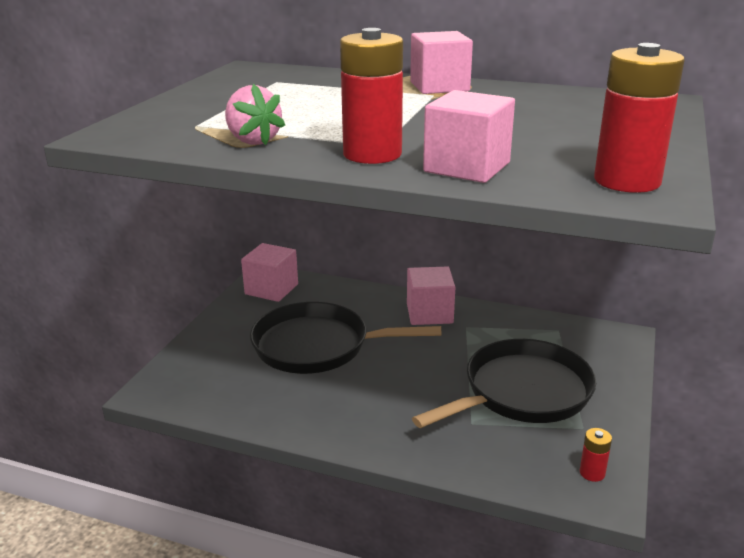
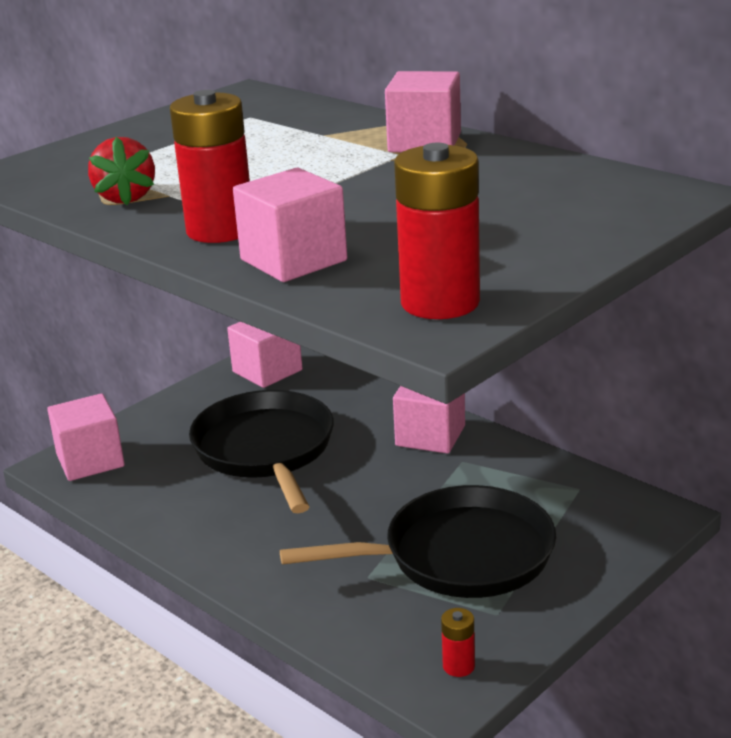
camera: 25 degrees right, 0 degrees up
pink strawberry [225,84,285,145] -> red strawberry [88,136,155,205]
black pan [250,302,441,374] -> black pan turned 45 degrees clockwise [189,390,334,513]
none -> pink cube [47,393,125,481]

